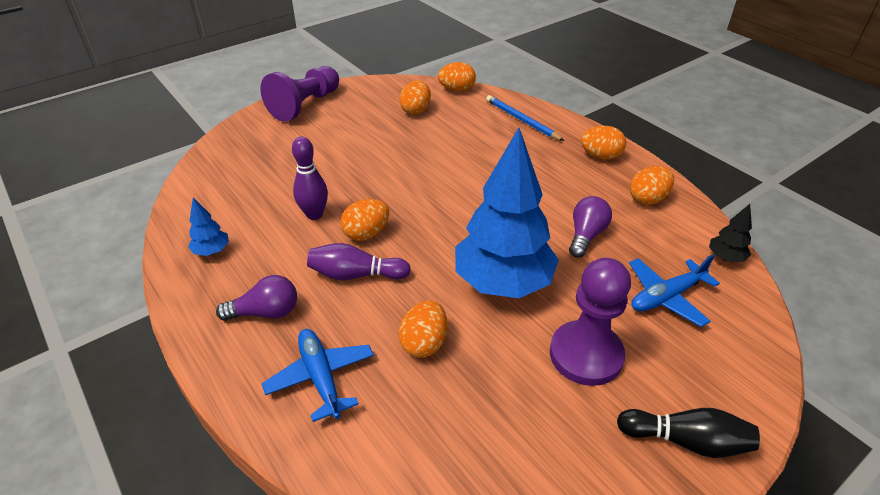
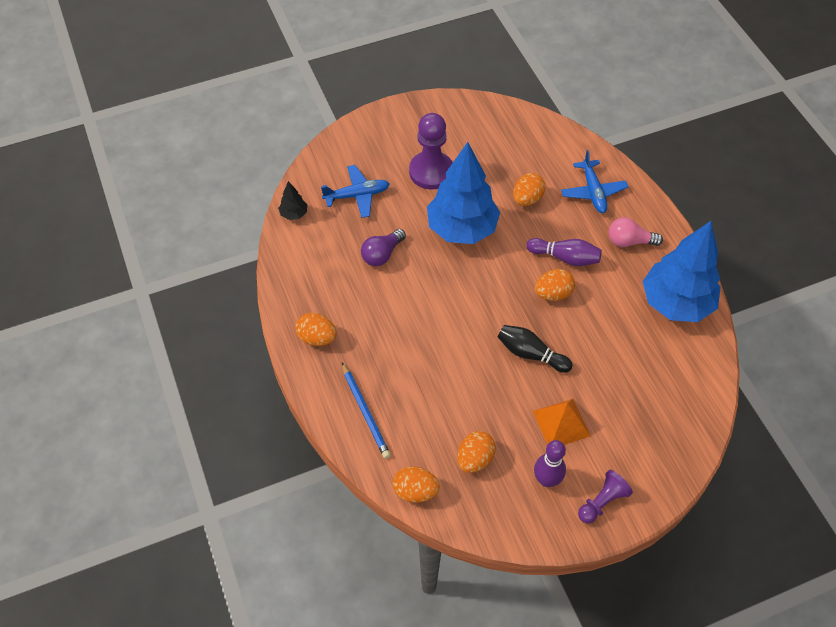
camera: 165 degrees left, 15 degrees up
blue tree [188,198,229,256] -> blue tree [643,221,721,322], size x2.47
purple light bulb [216,275,297,321] -> pink light bulb [609,217,663,247]
purple pawn [260,66,339,122] -> purple pawn [578,470,633,523], size x0.58
purple bowling pin [292,137,328,220] -> purple bowling pin moved to [534,440,566,487]
black bowling pin [617,408,760,458] -> black bowling pin moved to [498,325,573,373]
orange egg [630,166,674,205] -> none
none -> orange pyramid [533,399,590,445]

